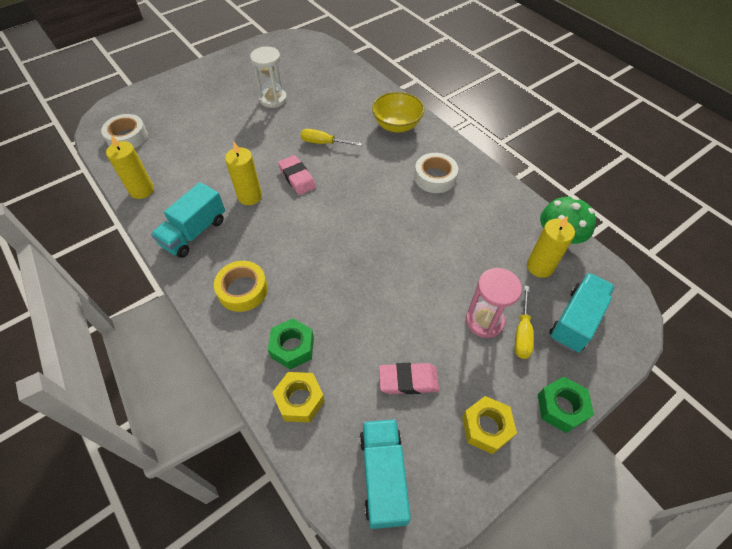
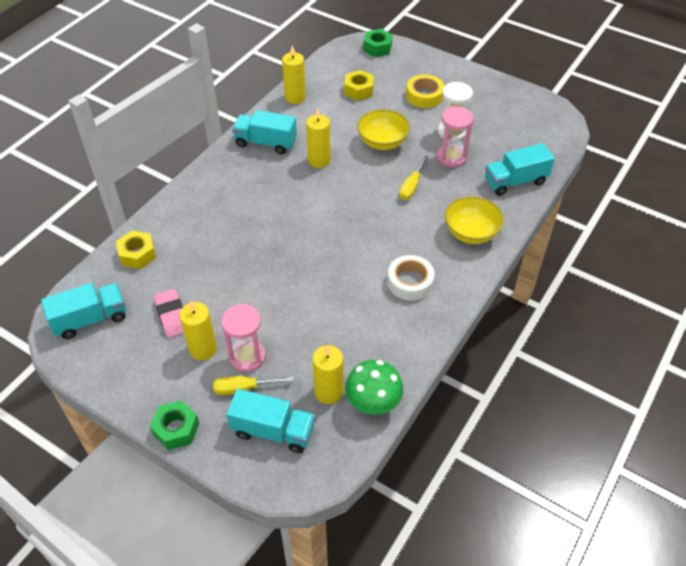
camera: 70 degrees right, 5 degrees down
white tape [101,114,148,148] -> none
yellow tape [214,261,268,312] -> yellow tape moved to [406,75,444,108]
green nut [268,318,314,369] -> green nut moved to [363,29,393,57]
pink eraser [278,155,316,195] -> none
yellow screwdriver [300,129,362,146] -> yellow screwdriver turned 150 degrees counterclockwise [399,156,429,200]
yellow nut [462,396,517,454] -> yellow nut moved to [344,70,374,101]
none -> yellow candle [180,301,217,360]
none -> yellow bowl [357,109,410,150]
none -> pink hourglass [437,106,473,167]
none -> turquoise truck [485,143,555,196]

